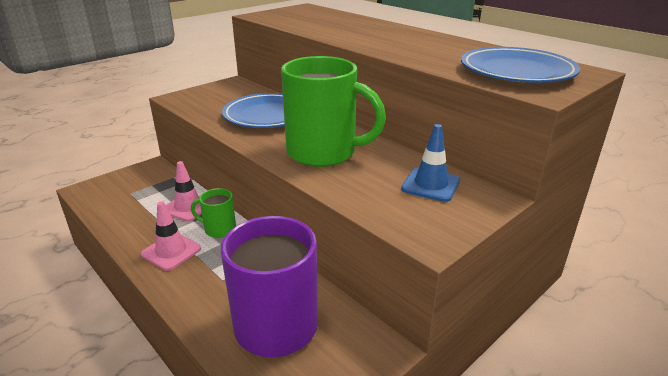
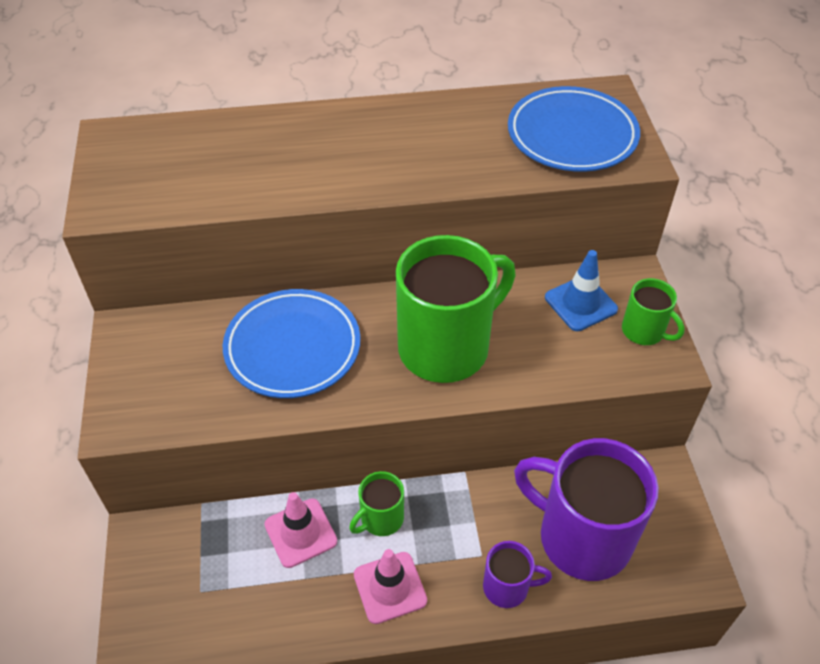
camera: 55 degrees left, 20 degrees up
none -> purple mug [483,541,552,608]
none -> green mug [622,278,685,345]

